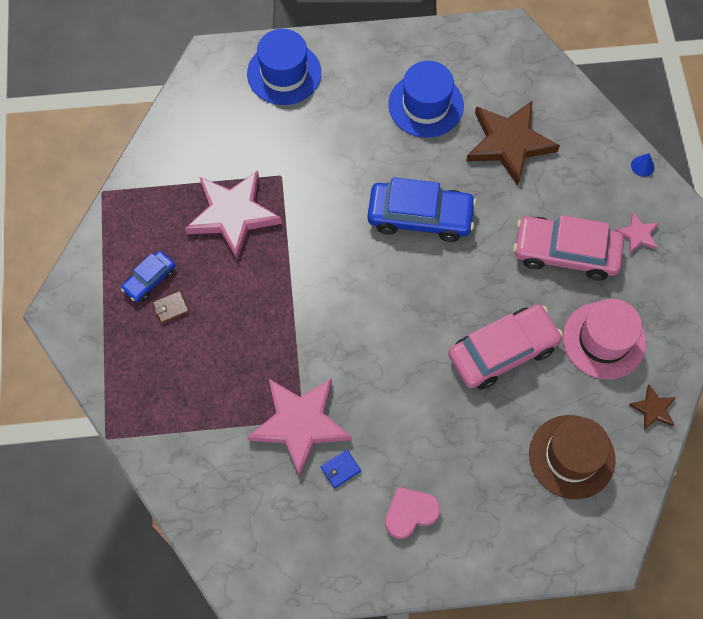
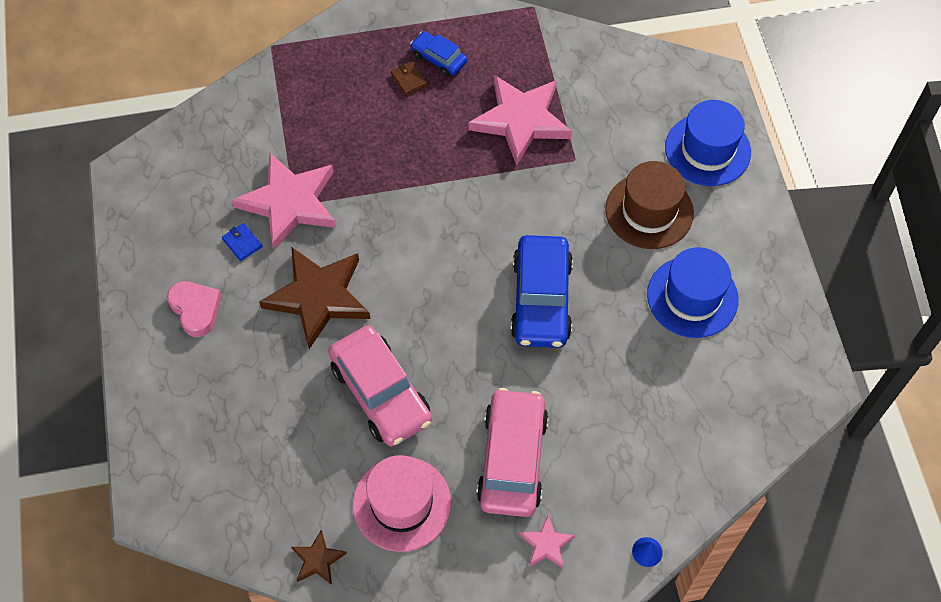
camera: 85 degrees right, 5 degrees down
brown star [466,101,560,186] -> brown star moved to [259,247,370,349]
brown hat [529,415,615,499] -> brown hat moved to [605,161,694,249]

